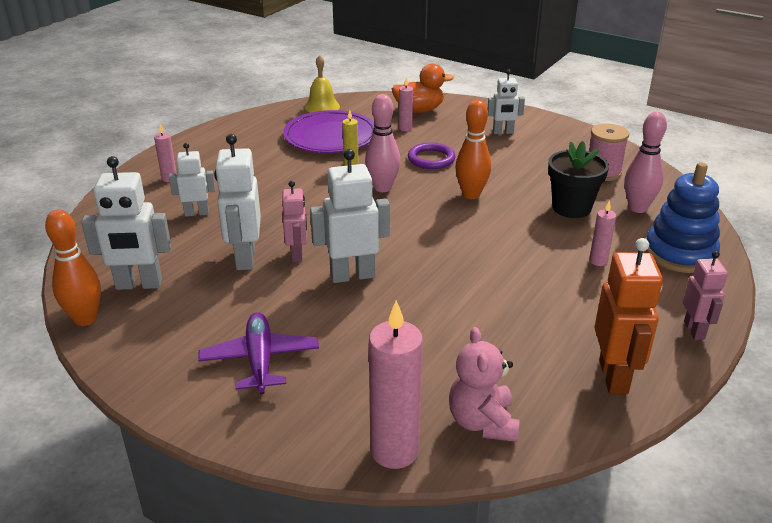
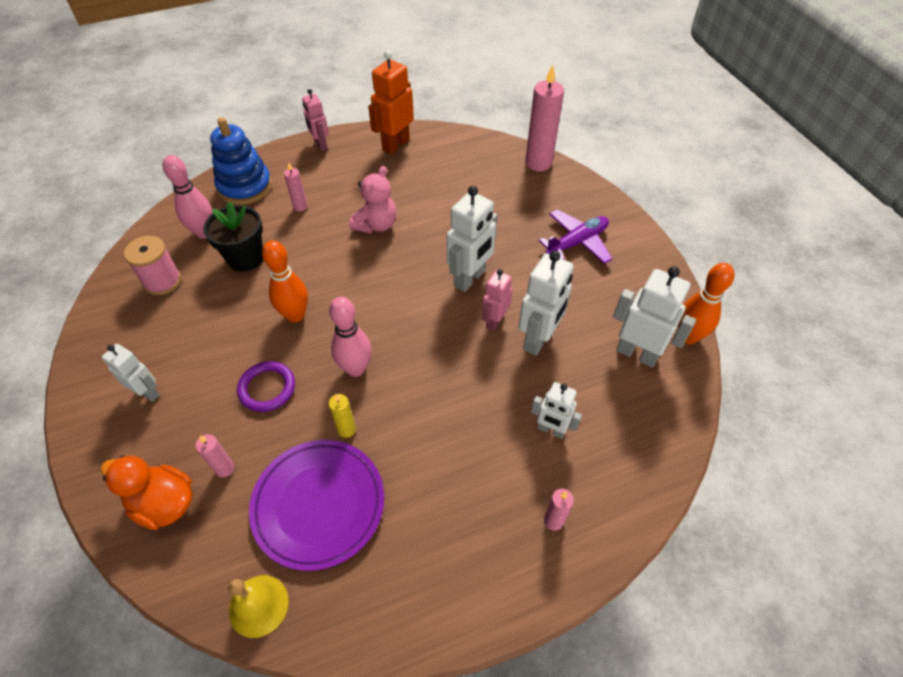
camera: 145 degrees left, 20 degrees up
purple plane [198,312,319,394] -> purple plane turned 150 degrees counterclockwise [539,209,613,264]
white robot [310,149,390,283] -> white robot turned 75 degrees counterclockwise [447,186,497,292]
pink teddy bear [449,327,519,442] -> pink teddy bear moved to [349,166,397,234]
pink robot [683,251,728,340] -> pink robot turned 60 degrees counterclockwise [302,89,329,151]

